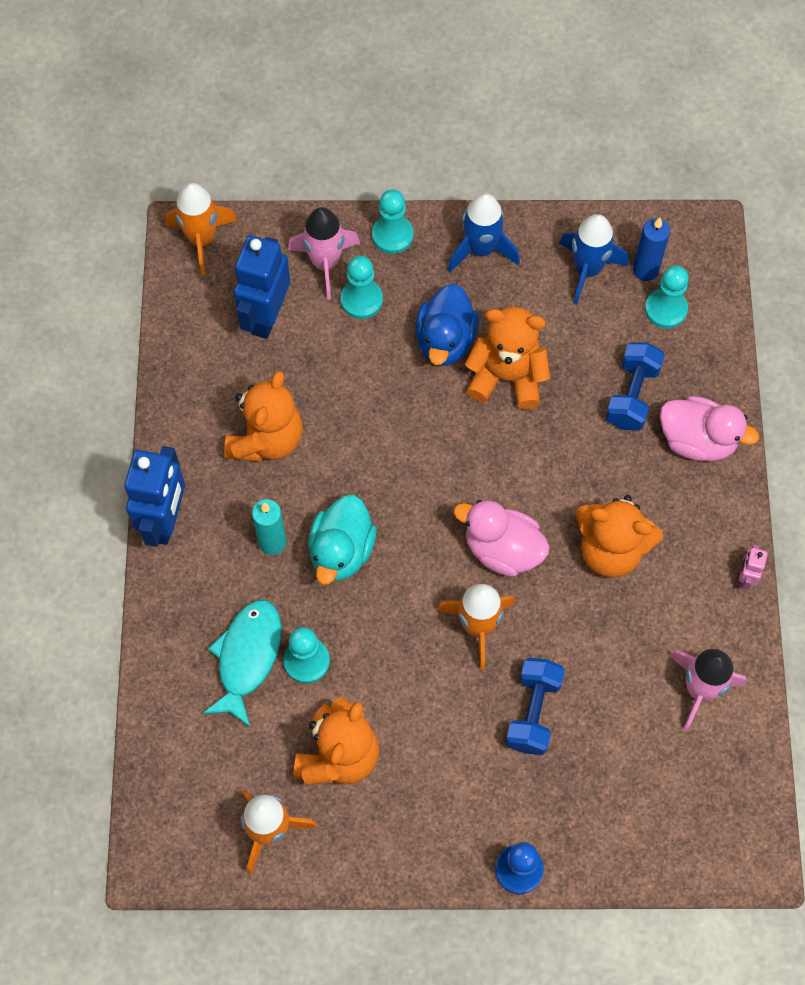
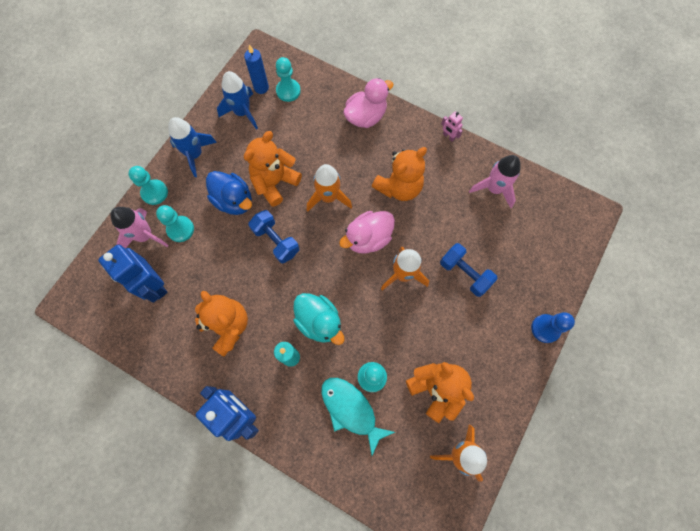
camera: 60 degrees left, 5 degrees up
orange rocket [165,183,237,276] -> orange rocket moved to [307,164,352,211]
blue dumbbell [605,342,665,431] -> blue dumbbell moved to [248,210,299,264]

